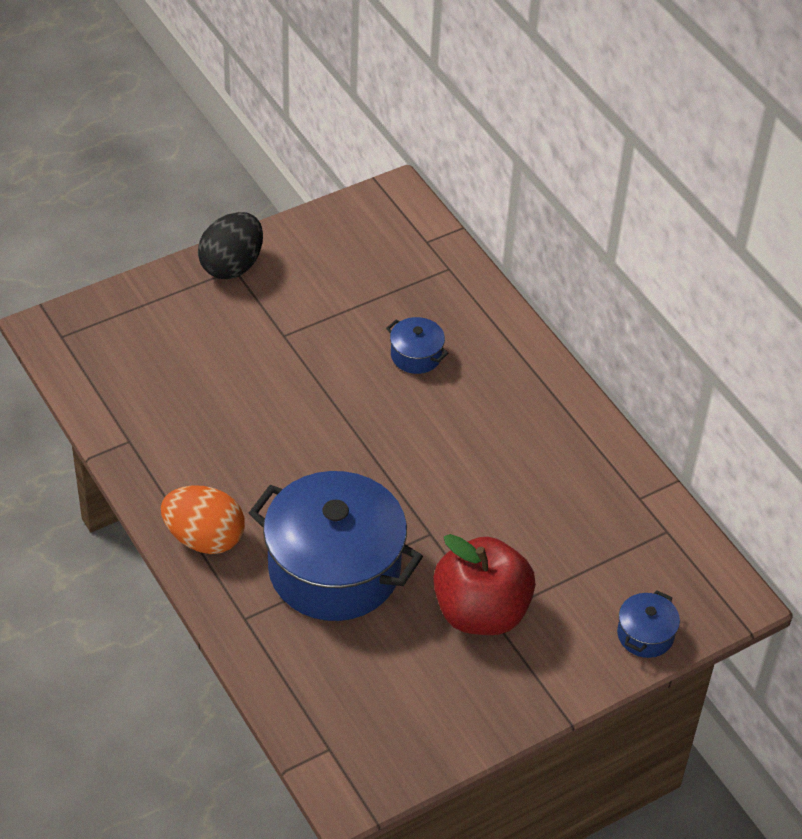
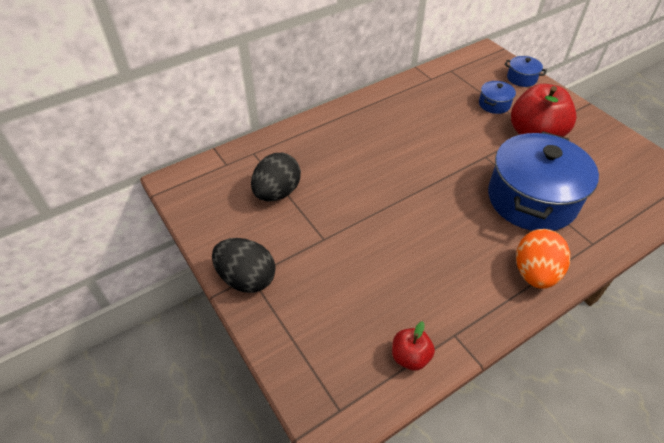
camera: 90 degrees left, 0 degrees up
blue pot [386,317,449,374] -> blue pot moved to [479,81,516,114]
none -> black egg [251,153,301,202]
none -> red apple [392,321,435,371]

